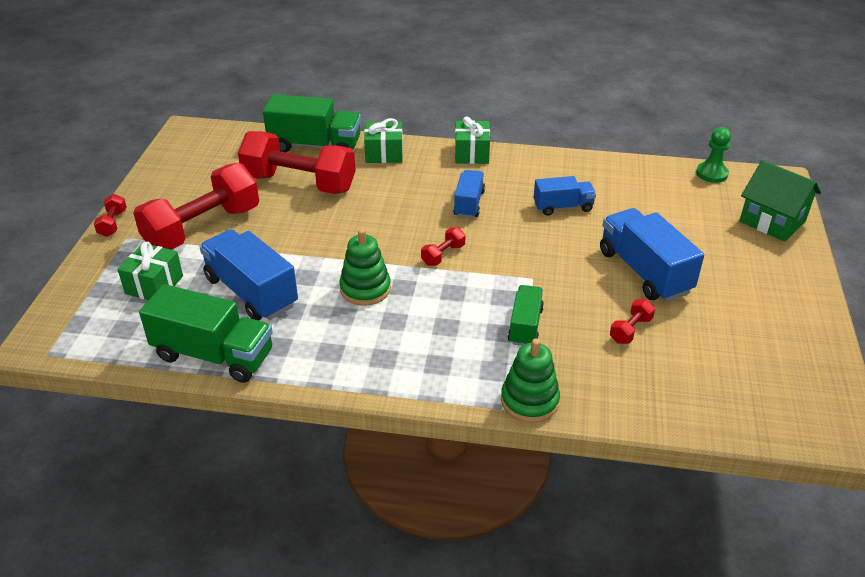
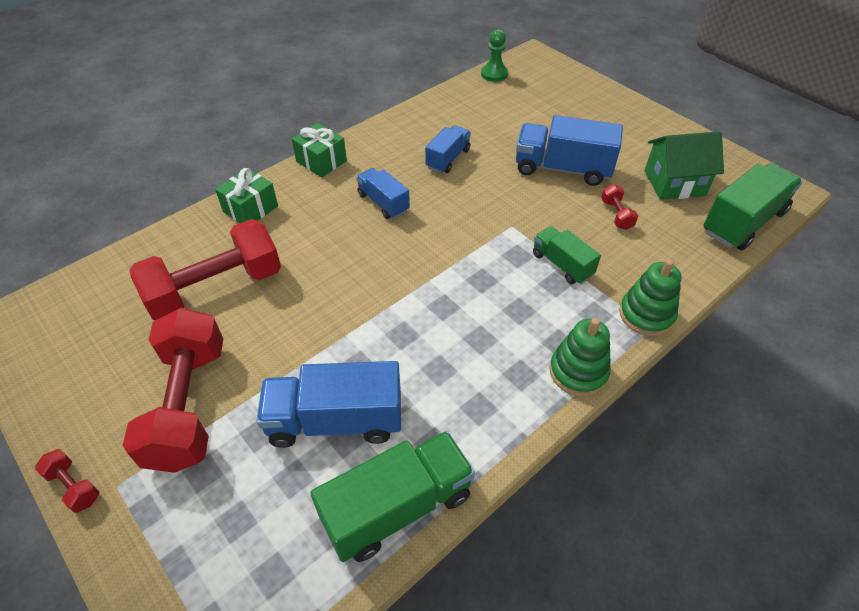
camera: 50 degrees left, 10 degrees up
green gift [117,242,183,300] -> none
green truck [263,94,361,152] -> green truck moved to [703,163,803,250]
green stacking toy [339,229,391,306] -> green stacking toy moved to [549,318,611,396]
red dumbbell [421,227,466,266] -> none
green house [740,160,821,242] -> green house moved to [644,131,724,200]

